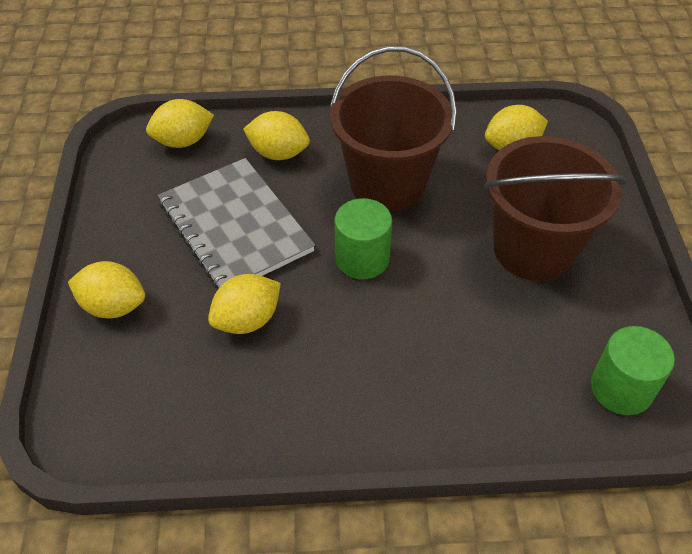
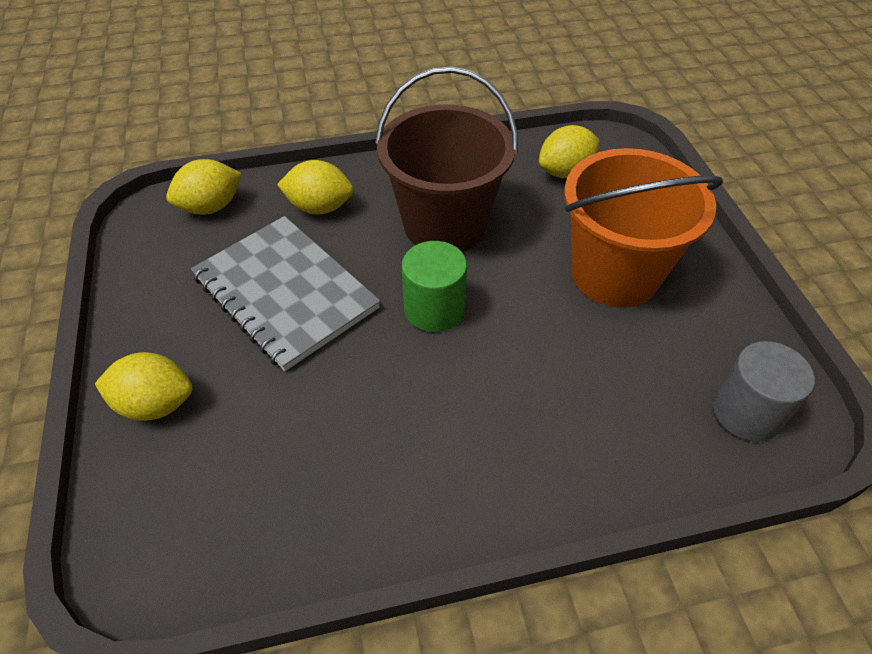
camera: 10 degrees left, 0 degrees up
yellow lemon [208,274,281,334] -> none
brown bucket [484,136,627,281] -> orange bucket [564,148,723,308]
green cylinder [591,326,675,415] -> grey cylinder [713,341,815,442]

